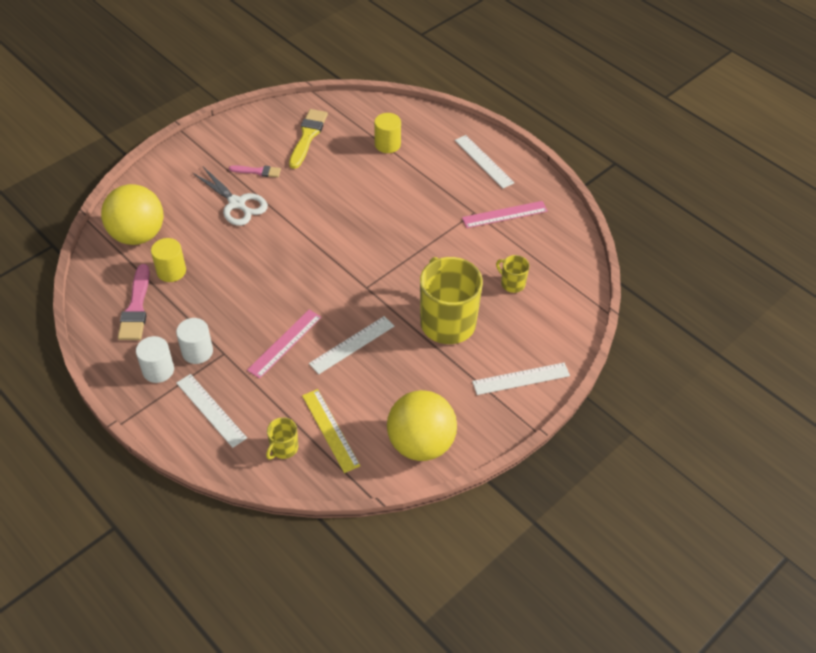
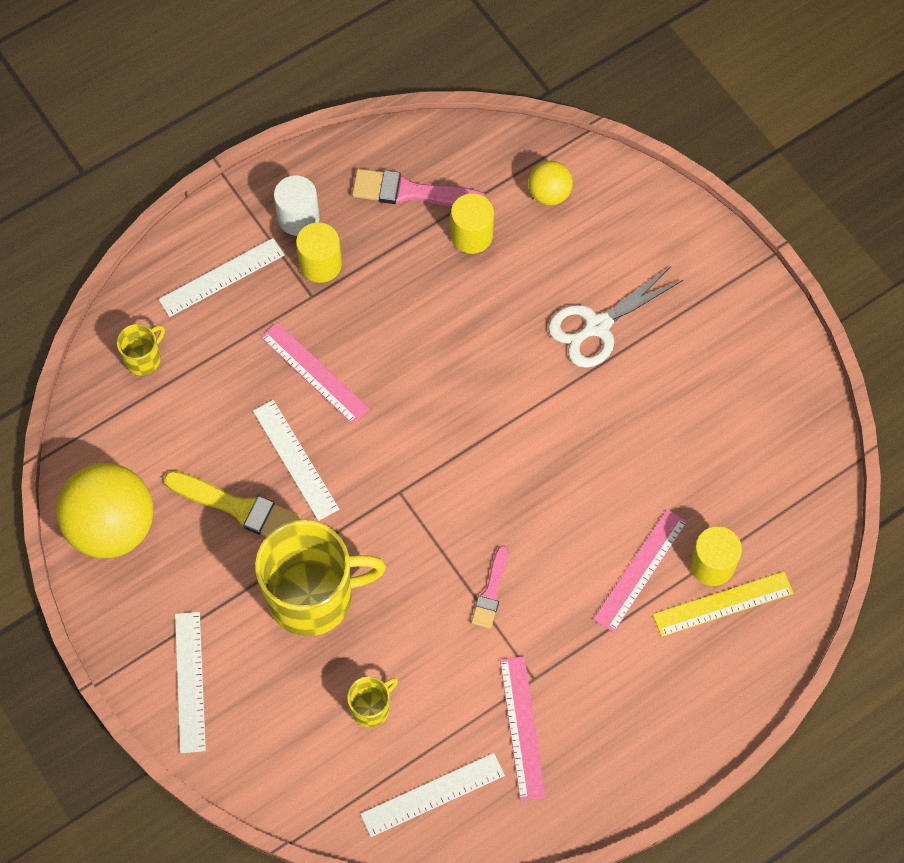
camera: 100 degrees right, 15 degrees up
yellow ball [101,184,164,245] -> yellow ball [528,161,573,205], size x0.51
white cylinder [176,318,213,364] -> yellow cylinder [296,222,342,283]
pink brush [229,165,281,177] -> pink brush moved to [471,545,508,629]
yellow mug [266,417,298,459] -> yellow mug turned 90 degrees clockwise [117,324,165,376]
yellow brush [289,109,328,169] -> yellow brush moved to [164,471,301,537]
yellow ruler [302,389,360,473] -> yellow ruler moved to [653,572,794,637]
white ruler [455,135,514,188] -> white ruler moved to [361,753,505,837]
none -> pink ruler [593,509,688,633]

